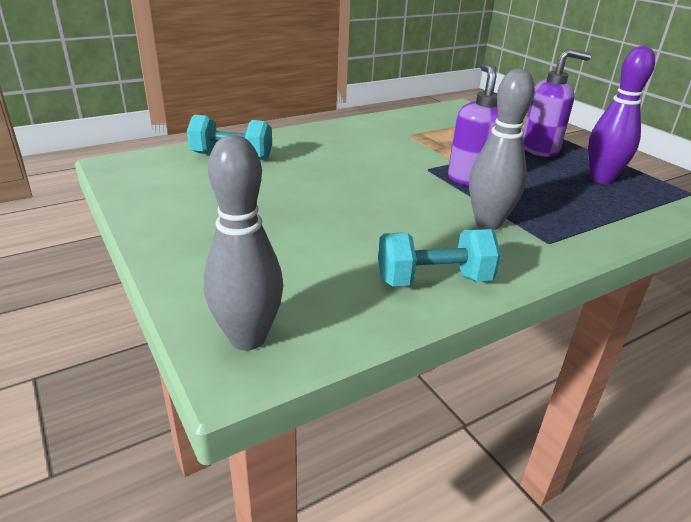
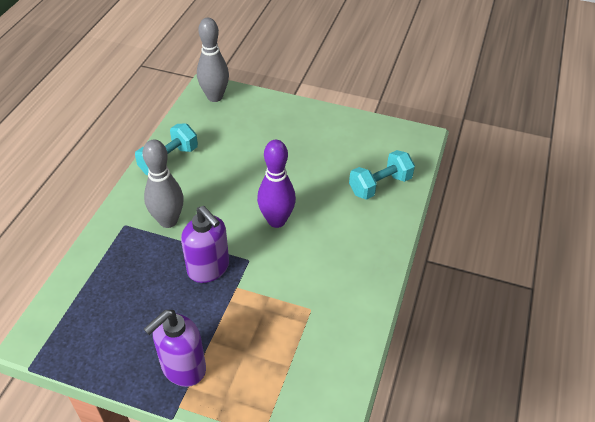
camera: 140 degrees right, 15 degrees up
purple bowling pin [588,46,655,184] -> purple bowling pin moved to [257,140,296,228]

